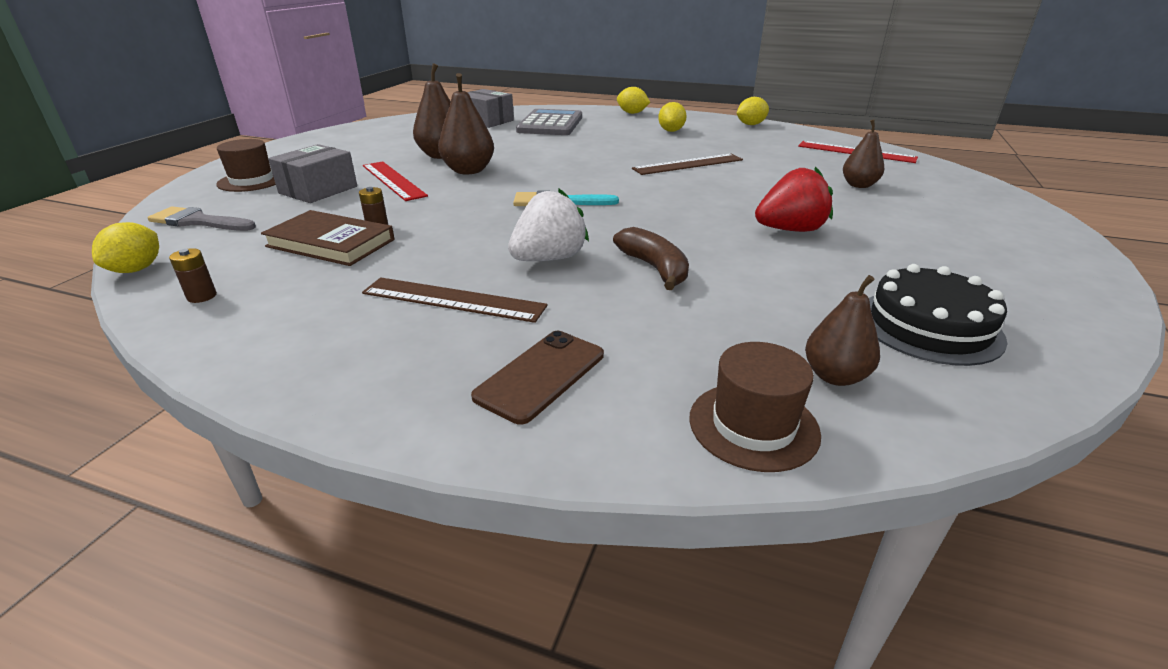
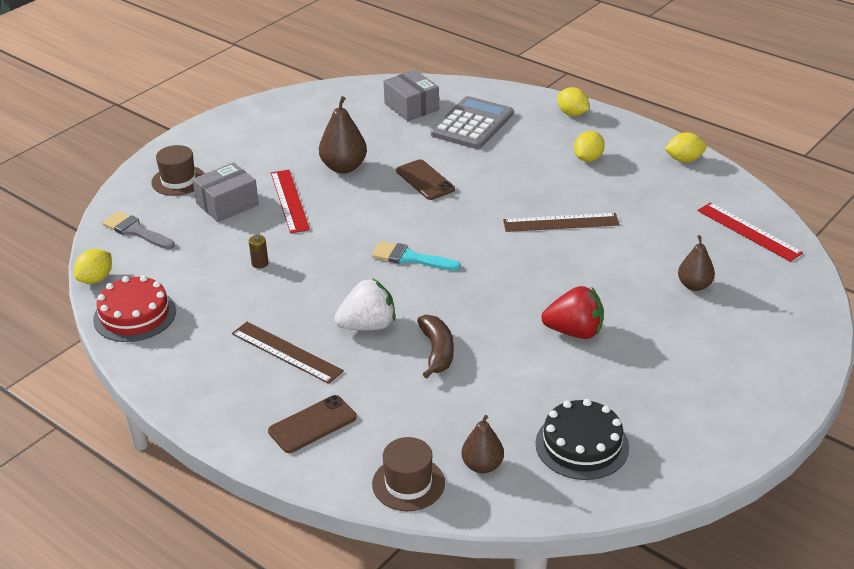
camera: 20 degrees right, 5 degrees up
brown battery [169,248,217,303] -> red cake [93,275,176,342]
brown book [261,210,395,266] -> none
brown pear [438,73,494,174] -> none
none -> brown phone [396,159,455,200]

